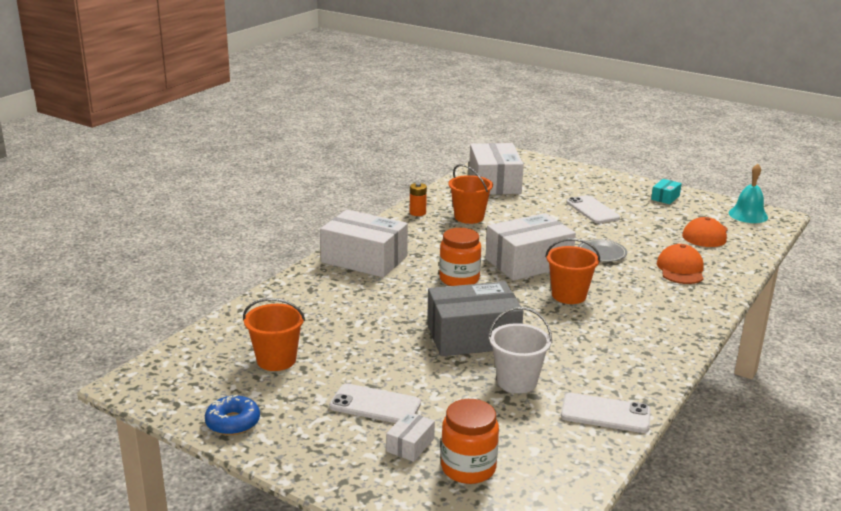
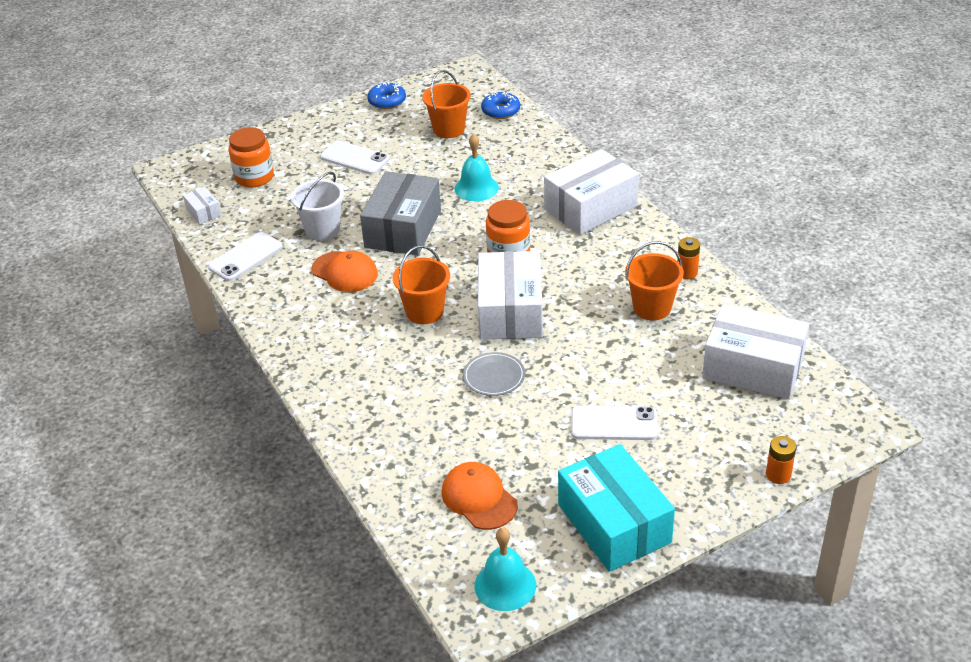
camera: 120 degrees right, 15 degrees up
white phone [329,384,421,423] -> white phone turned 75 degrees clockwise [320,140,390,175]
white box [386,411,435,462] -> white box moved to [183,187,221,224]
turquoise box [651,179,682,204] -> turquoise box [558,444,675,572], size x2.28
orange cap [657,244,704,284] -> orange cap moved to [312,251,378,292]
none -> turquoise bell [455,134,499,201]
none -> blue donut [481,91,520,119]
none -> orange battery [766,436,796,484]

